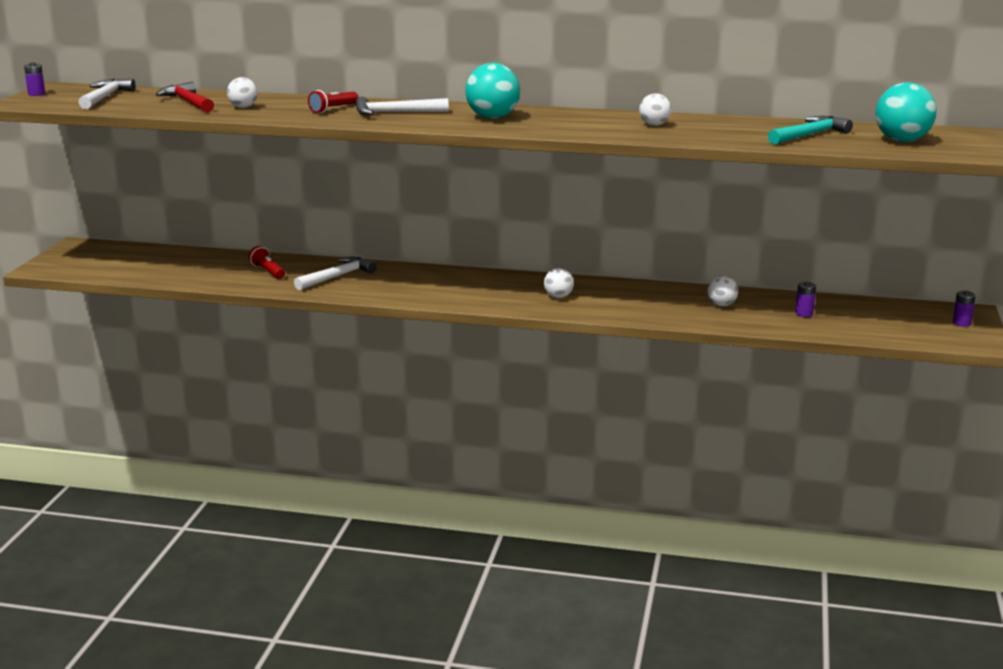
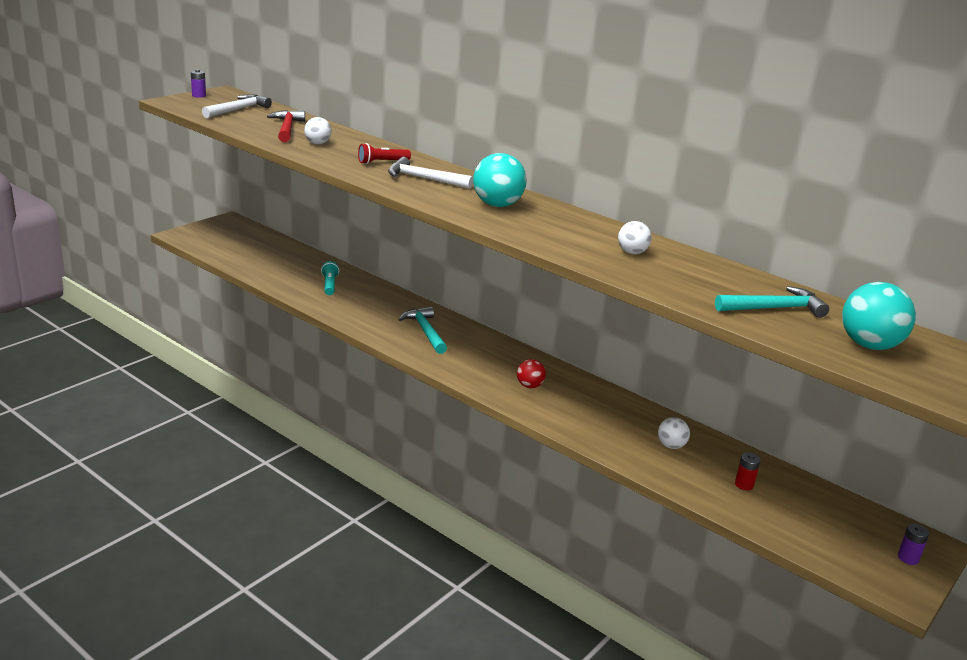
camera: 25 degrees right, 5 degrees up
red flashlight [249,246,285,279] -> turquoise flashlight [321,261,339,295]
white hammer [294,257,377,290] -> none
white ball [544,268,574,298] -> red ball [517,359,546,388]
purple battery [795,281,816,317] -> red battery [735,452,761,490]
none -> turquoise hammer [398,307,447,354]

